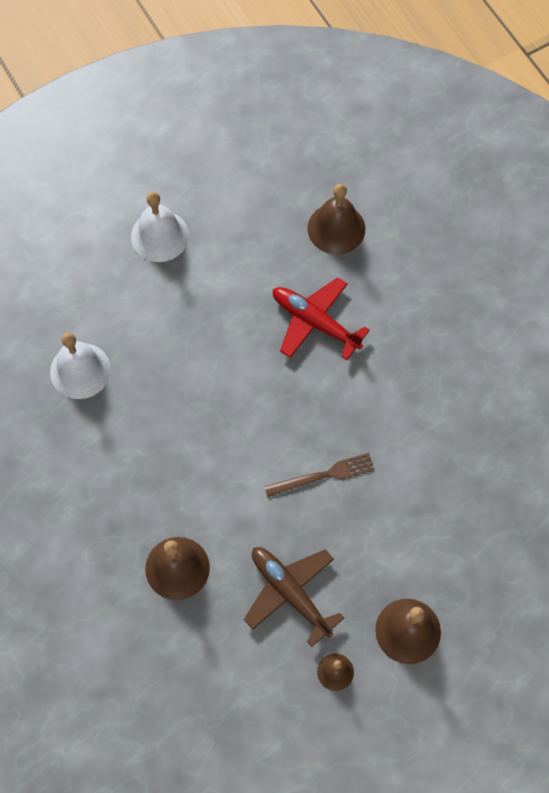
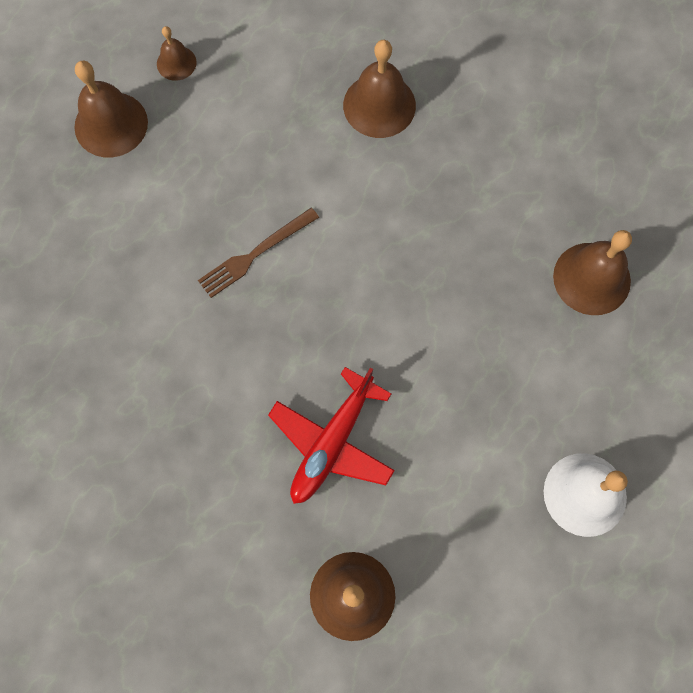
camera: 160 degrees right, 5 degrees up
white bell [50,333,111,399] -> brown bell [553,230,632,315]
brown plane [244,547,344,647] -> none
red plane [273,277,370,360] -> red plane turned 105 degrees clockwise [268,367,395,504]

